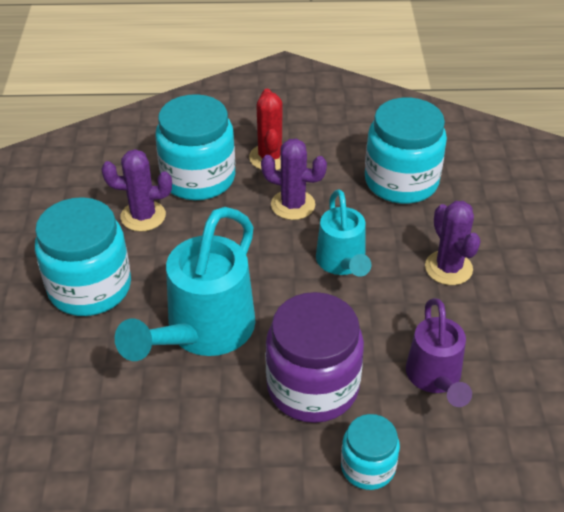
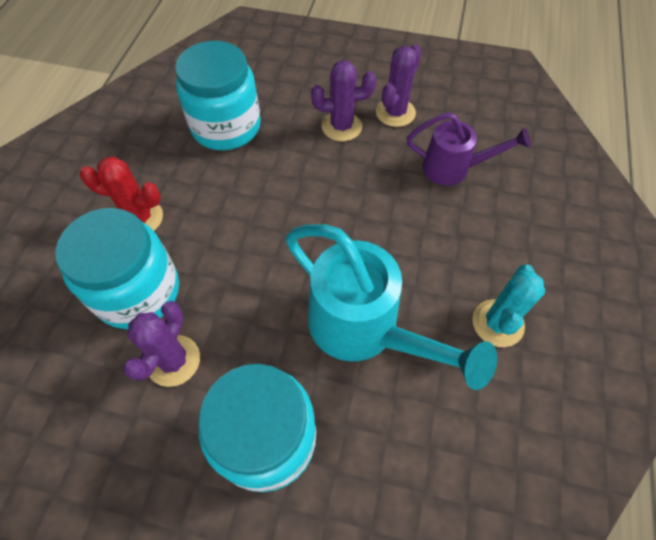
camera: 75 degrees left, 15 degrees up
purple cactus [261,139,327,220] -> purple cactus moved to [376,44,422,127]
purple jar [265,292,364,423] -> none
turquoise watering can [316,189,371,277] -> none
turquoise jar [341,414,400,490] -> none
none -> turquoise cactus [472,265,545,347]

